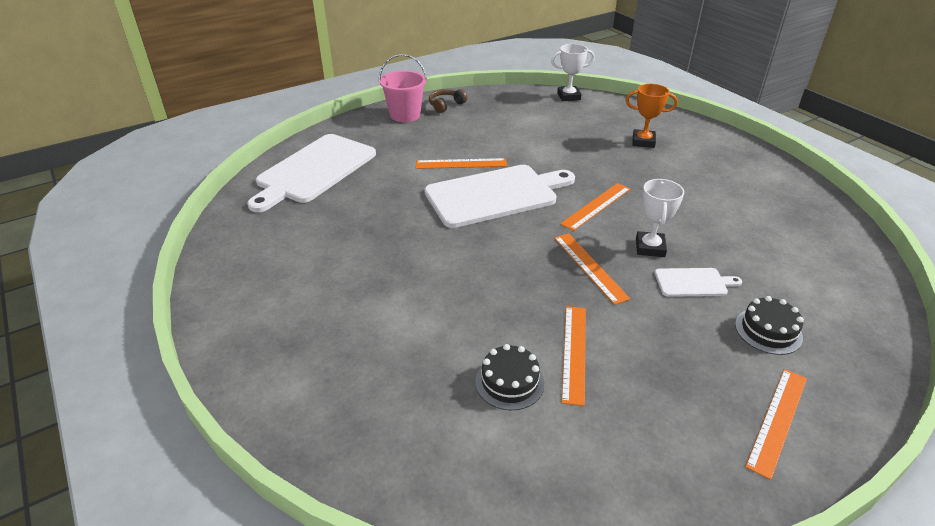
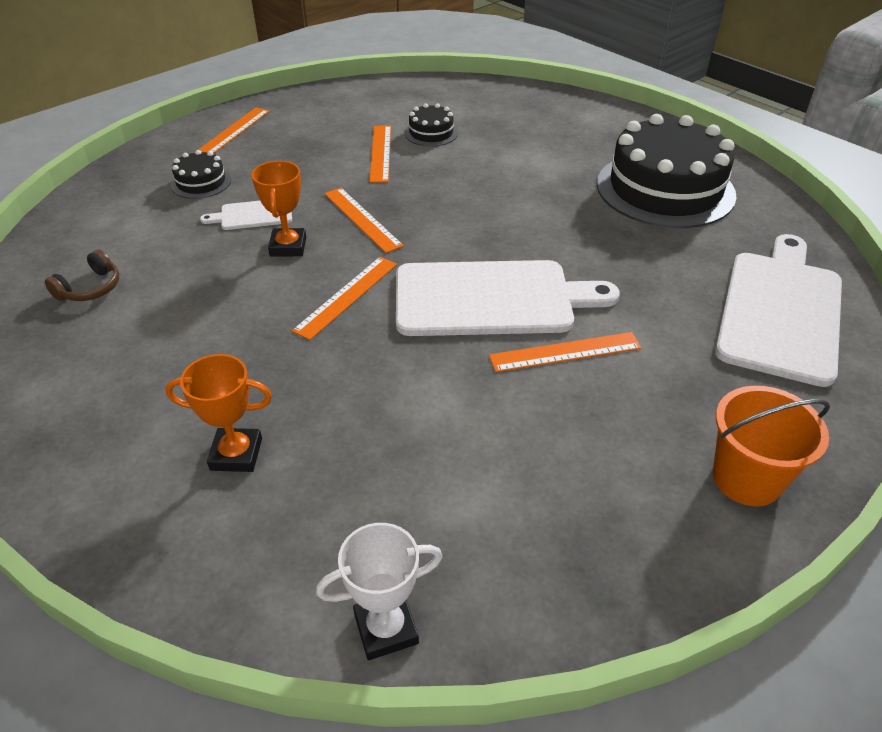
camera: 170 degrees right, 5 degrees up
pink bucket [379,54,427,122] -> orange bucket [713,386,830,506]
white cutting board [424,165,575,228] -> white cutting board turned 150 degrees counterclockwise [396,260,620,336]
brown headphones [429,89,467,113] -> brown headphones moved to [45,250,119,301]
white trophy [636,179,684,257] -> orange trophy [252,161,306,257]
none -> black cake [597,114,736,228]

